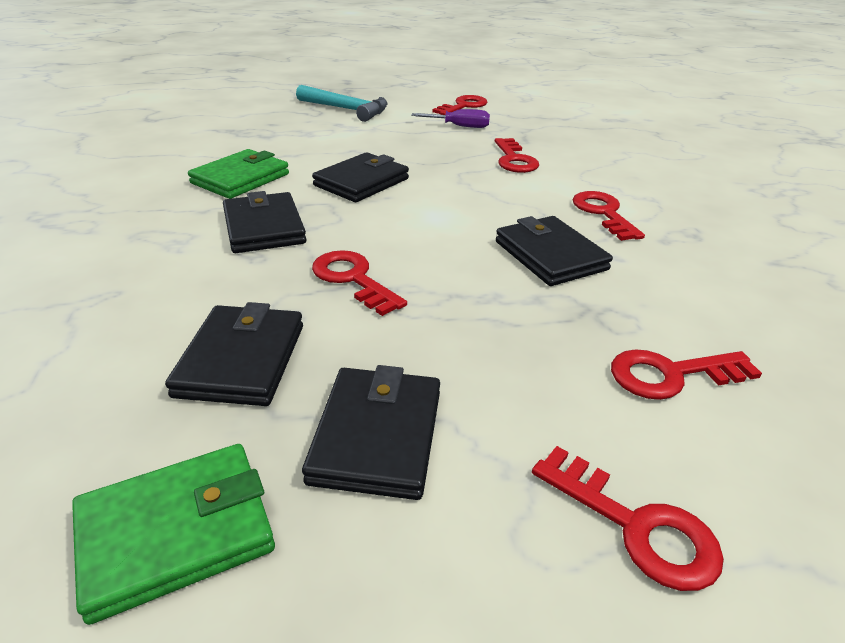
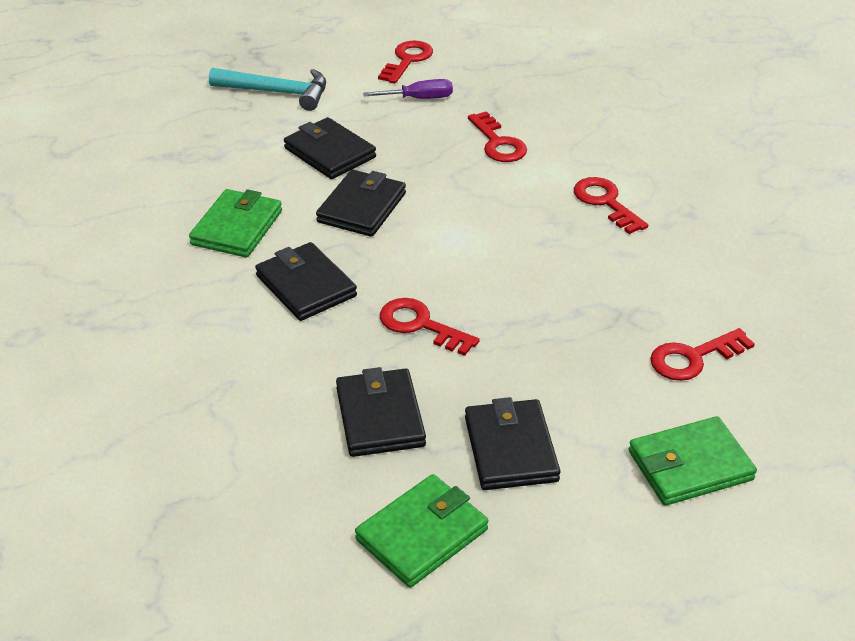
camera: 15 degrees left, 5 degrees up
black wallet [496,216,613,286] -> black wallet moved to [284,117,376,179]
red key [532,446,724,591] -> green wallet [629,416,757,506]

